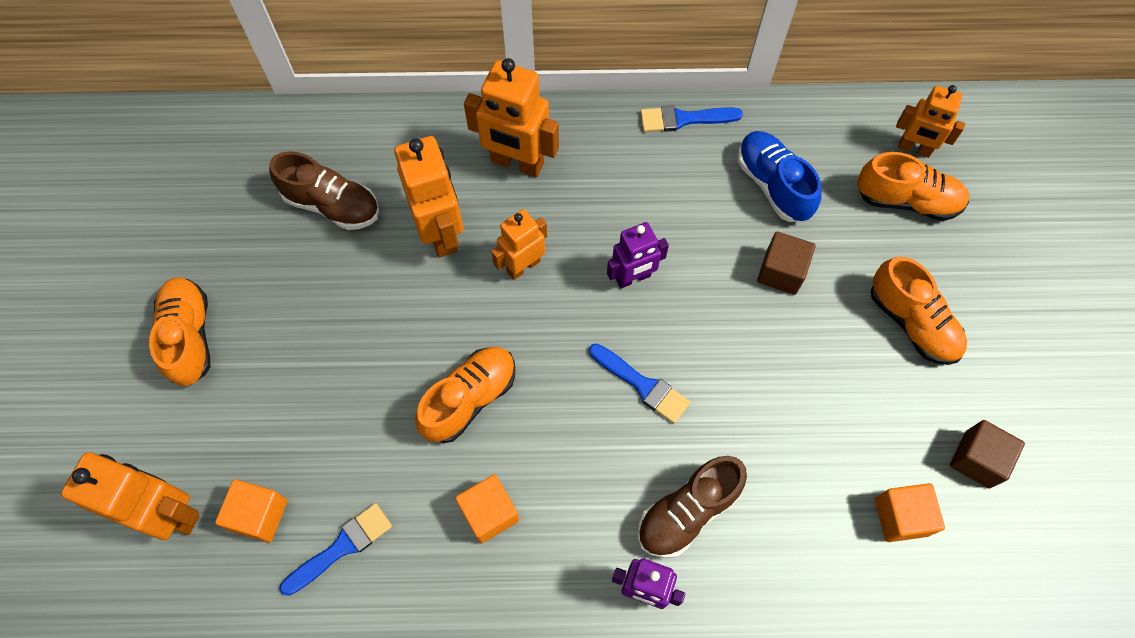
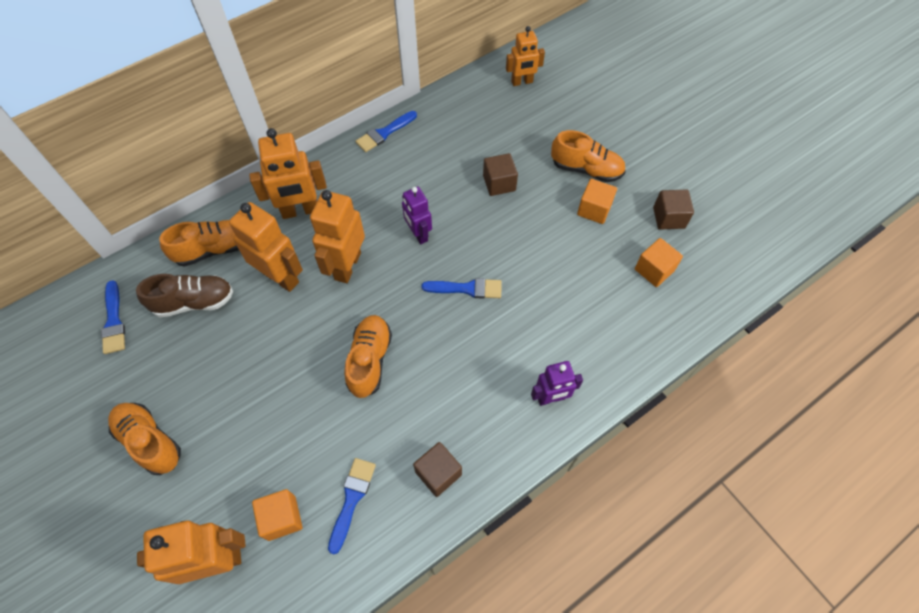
camera: 35 degrees left, 5 degrees down
orange cube [455,475,519,543] -> orange cube moved to [577,179,617,224]
orange robot [491,209,547,280] -> orange robot [310,190,365,283], size x1.57
purple robot [607,222,669,288] -> purple robot turned 120 degrees clockwise [402,187,432,244]
brown shoe [638,456,747,558] -> none
blue shoe [738,131,822,222] -> none
orange shoe [857,152,969,221] -> orange shoe moved to [160,220,239,267]
none -> blue brush [101,280,125,354]
none -> brown cube [413,442,462,497]

